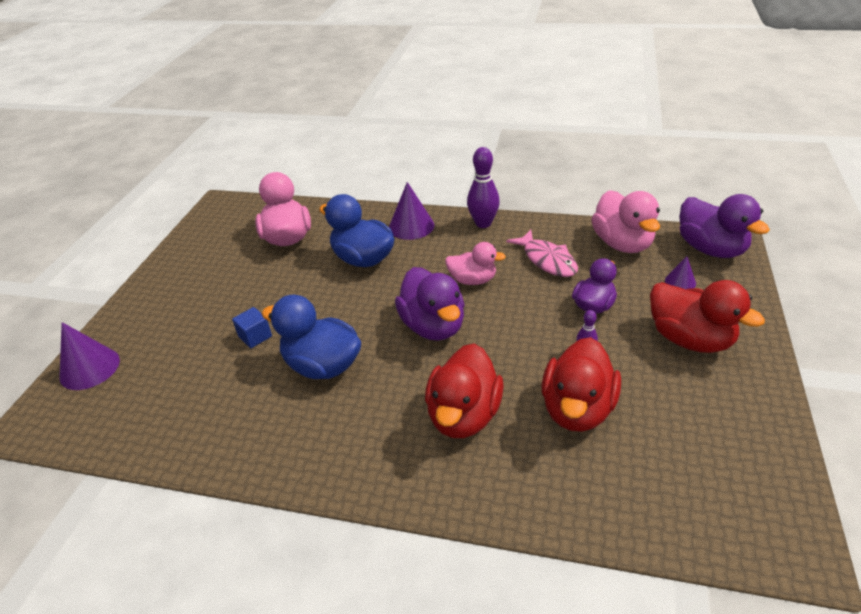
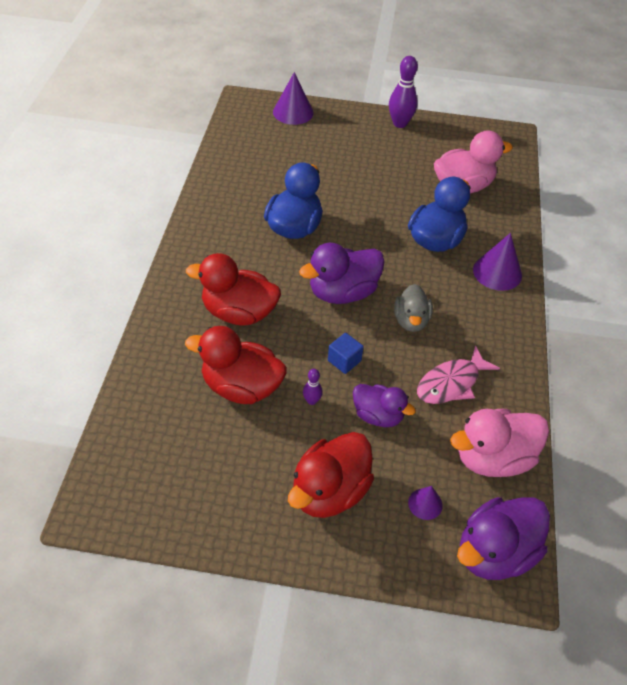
camera: 80 degrees right, 10 degrees up
blue cube [232,307,272,348] -> blue cube moved to [328,333,364,374]
pink duck [445,242,506,285] -> grey duck [394,284,433,332]
purple bowling pin [467,147,500,228] -> purple bowling pin moved to [389,56,418,128]

